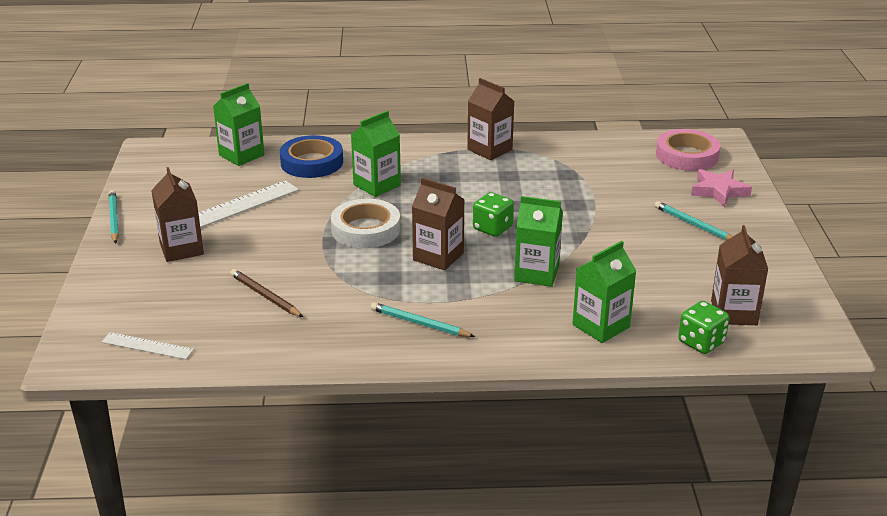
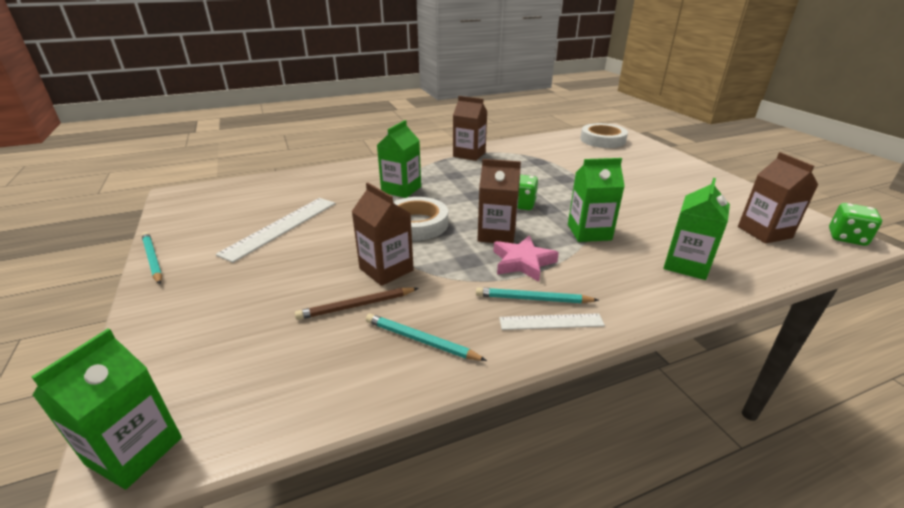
camera: 20 degrees left, 0 degrees up
white ruler [101,332,194,359] -> white ruler moved to [499,313,605,330]
brown carton [151,167,204,262] -> brown carton moved to [351,183,414,286]
green carton [213,83,265,166] -> green carton moved to [32,329,182,490]
brown pencil [230,269,303,317] -> brown pencil turned 45 degrees counterclockwise [295,288,419,320]
blue tape [280,135,343,178] -> none
turquoise pencil [655,201,733,241] -> turquoise pencil moved to [366,314,487,361]
pink tape [656,129,720,171] -> white tape [580,123,628,148]
green dice [678,301,729,354] -> green dice moved to [829,203,882,246]
pink star [691,169,752,207] -> pink star moved to [493,235,559,282]

